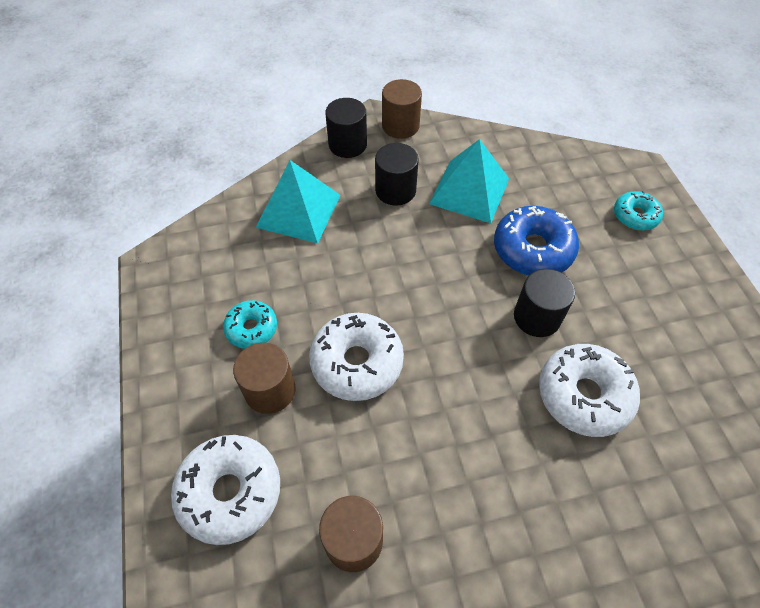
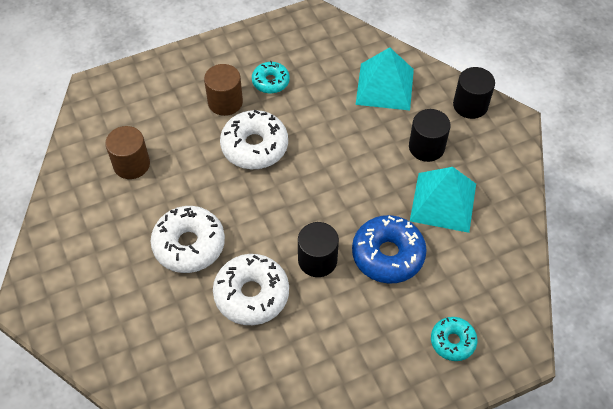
camera: 80 degrees right, 0 degrees up
white donut [171,435,280,545] -> white donut moved to [151,206,225,273]
brown cylinder [382,79,422,139] -> none

